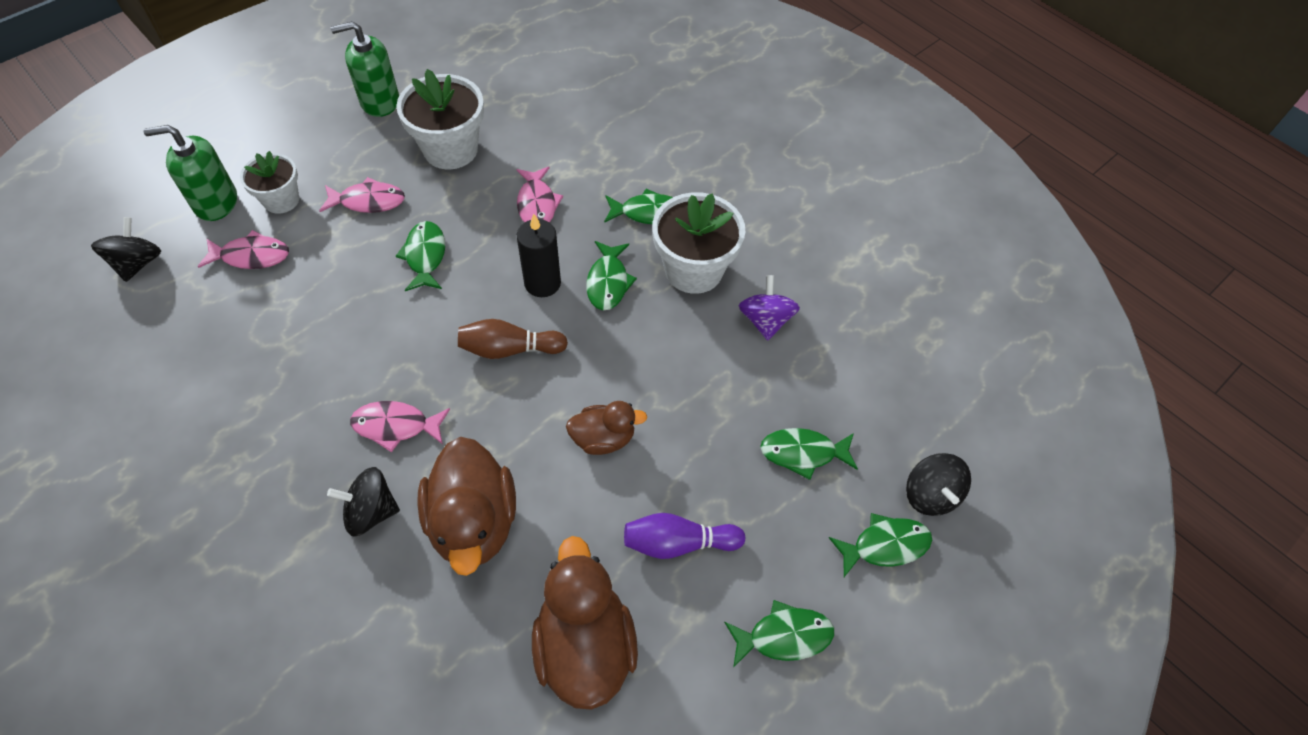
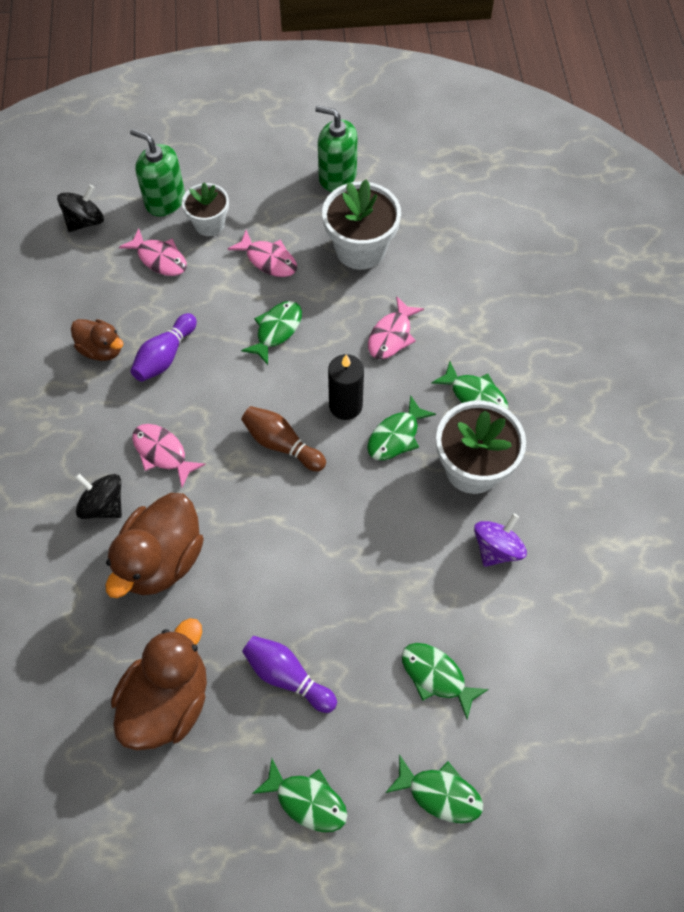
camera: 40 degrees right, 5 degrees up
brown duck [566,401,648,455] -> brown duck moved to [71,319,124,361]
black spinning top [906,453,971,516] -> none
none -> purple bowling pin [131,313,197,382]

